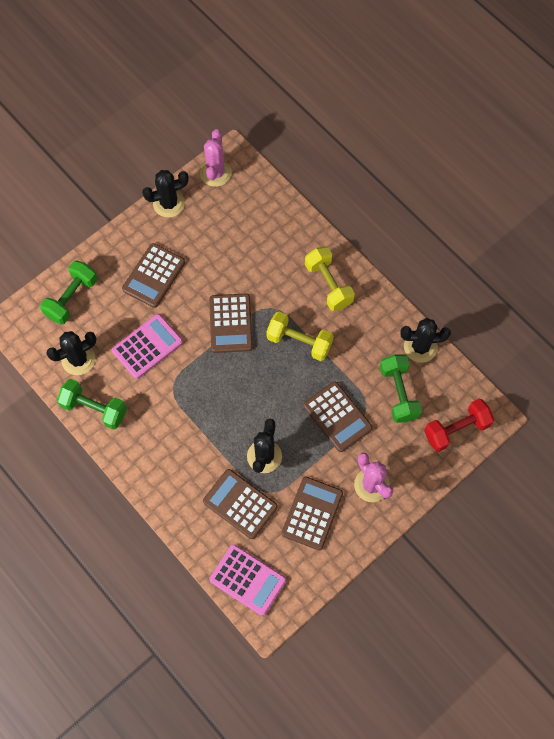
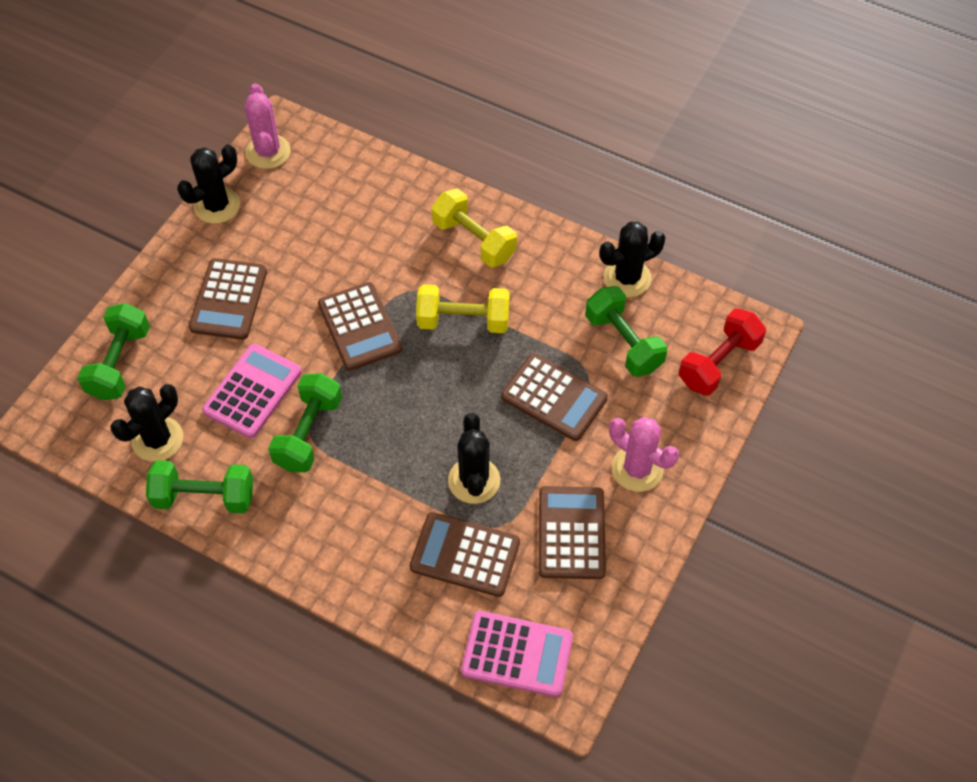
camera: 20 degrees left, 10 degrees down
none -> green dumbbell [268,373,342,472]

